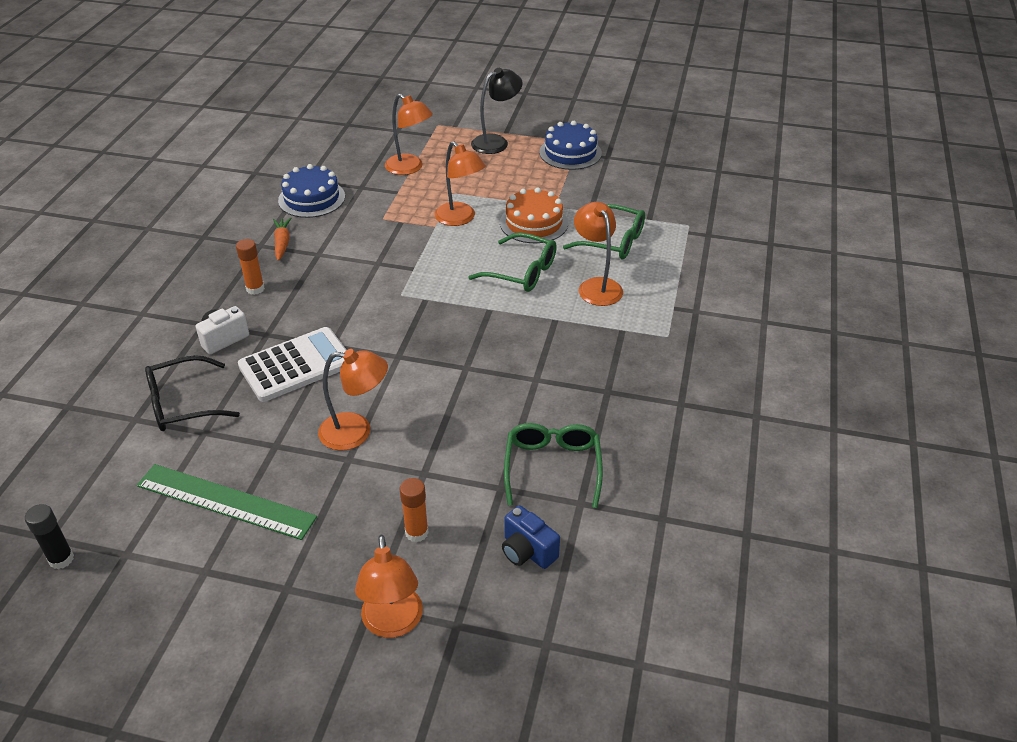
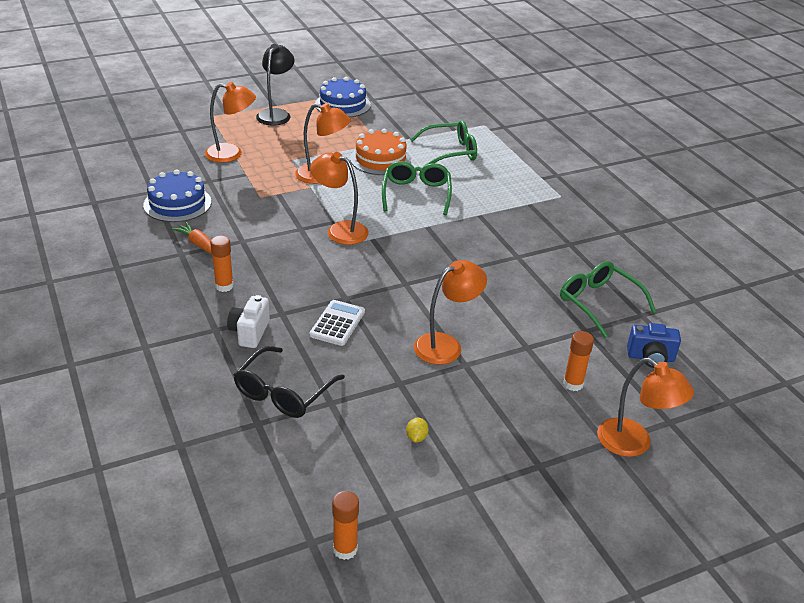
camera: 40 degrees left, 5 degrees down
black glue stick [25,504,74,569] -> orange glue stick [332,491,359,560]
green ruler [137,464,317,540] -> yellow lemon [406,418,429,442]
white calculator [238,327,346,402] -> white calculator [310,300,365,346], size x0.61
green glasses [469,232,557,292] -> green glasses turned 75 degrees counterclockwise [382,161,452,215]
orange lamp [574,202,623,306] -> orange lamp moved to [310,152,369,245]

